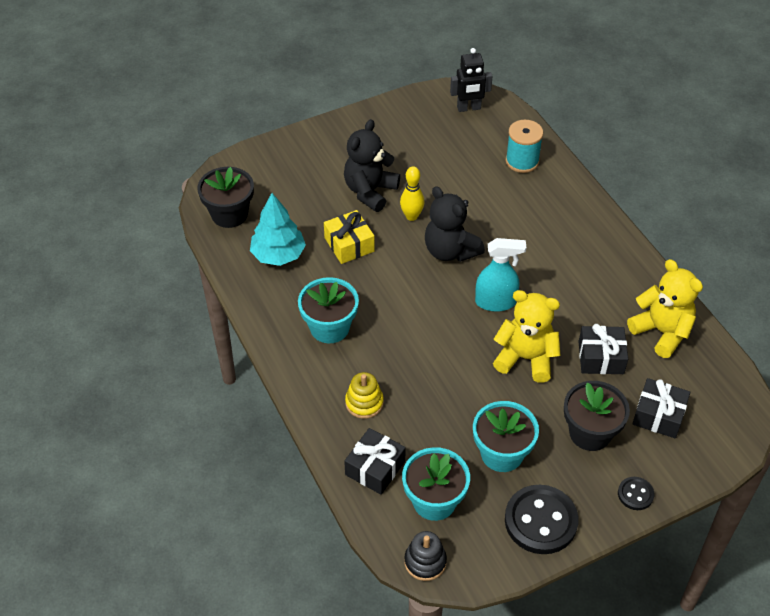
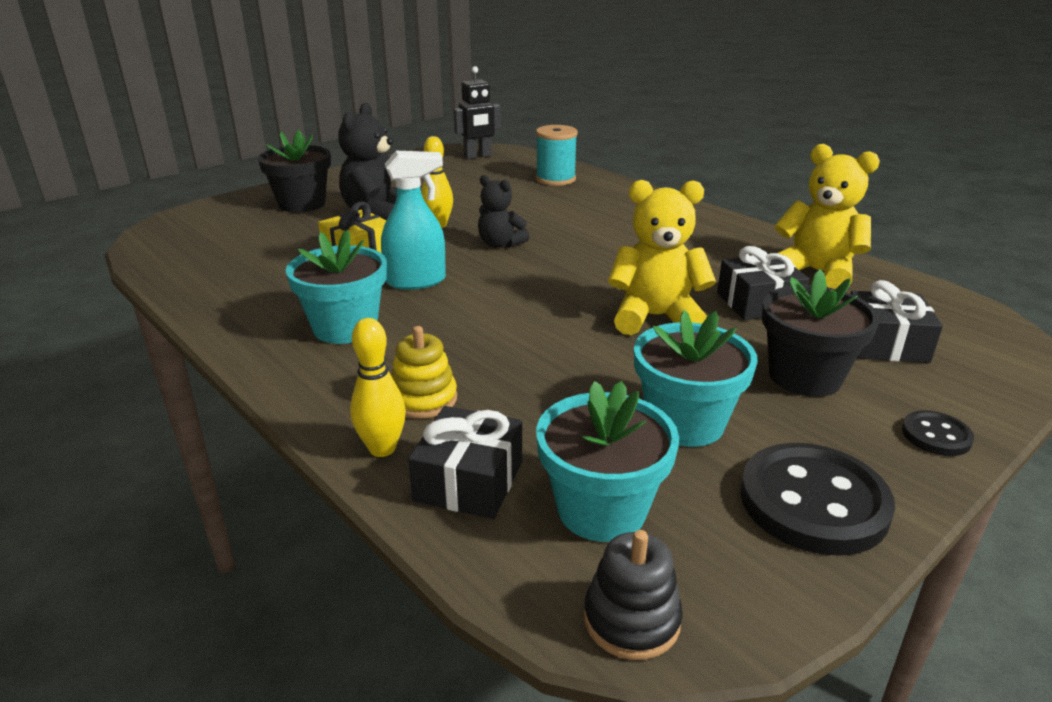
camera: 15 degrees left, 20 degrees down
black flower pot [197,167,254,228] -> black flower pot moved to [258,130,331,212]
turquoise tree [250,193,306,266] -> none
black teddy bear [425,186,485,262] -> black teddy bear [478,175,529,248], size x0.62
turquoise spray bottle [475,238,526,312] -> turquoise spray bottle moved to [381,151,446,290]
none -> yellow bowling pin [350,318,406,457]

